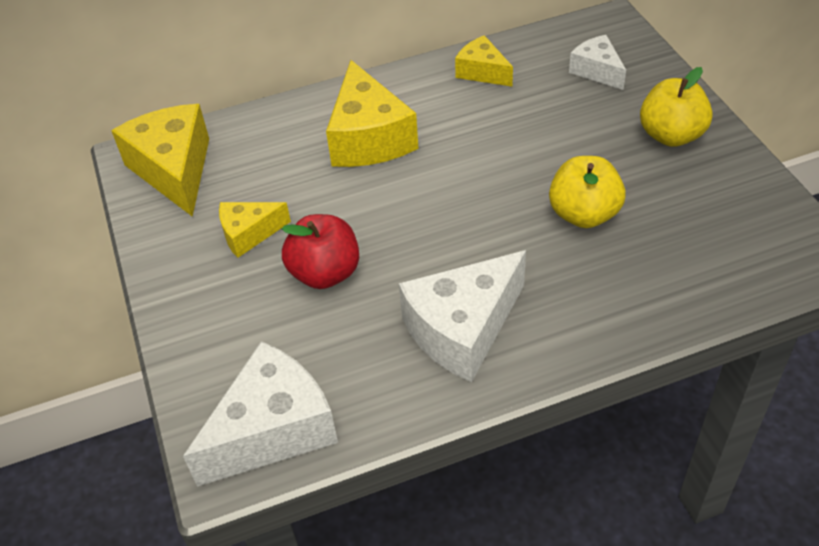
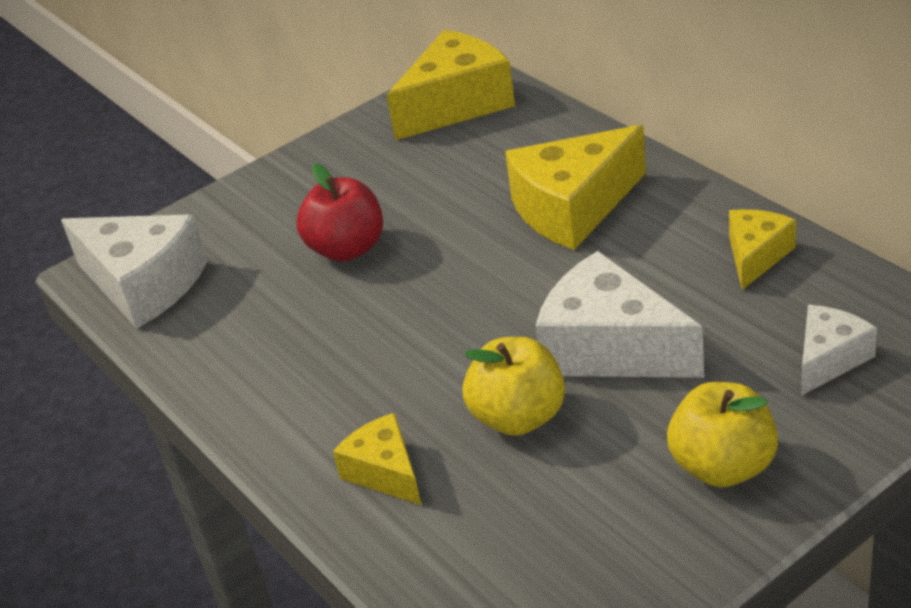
camera: 75 degrees right, 10 degrees down
yellow cheese [219,202,291,258] -> yellow cheese moved to [333,413,421,505]
white cheese [399,250,526,382] -> white cheese moved to [535,251,704,378]

